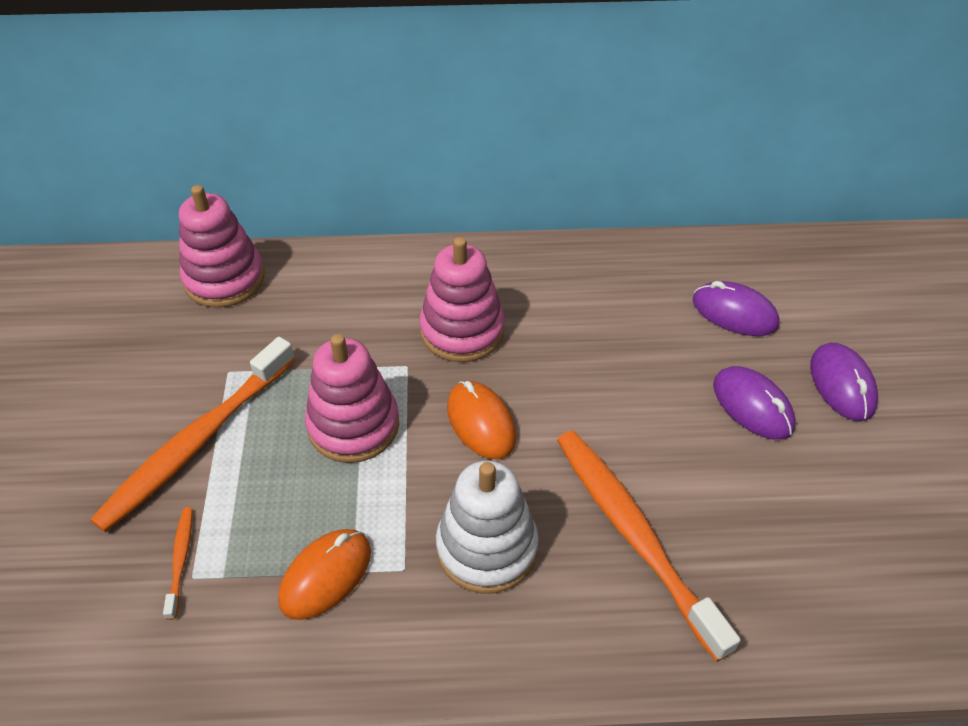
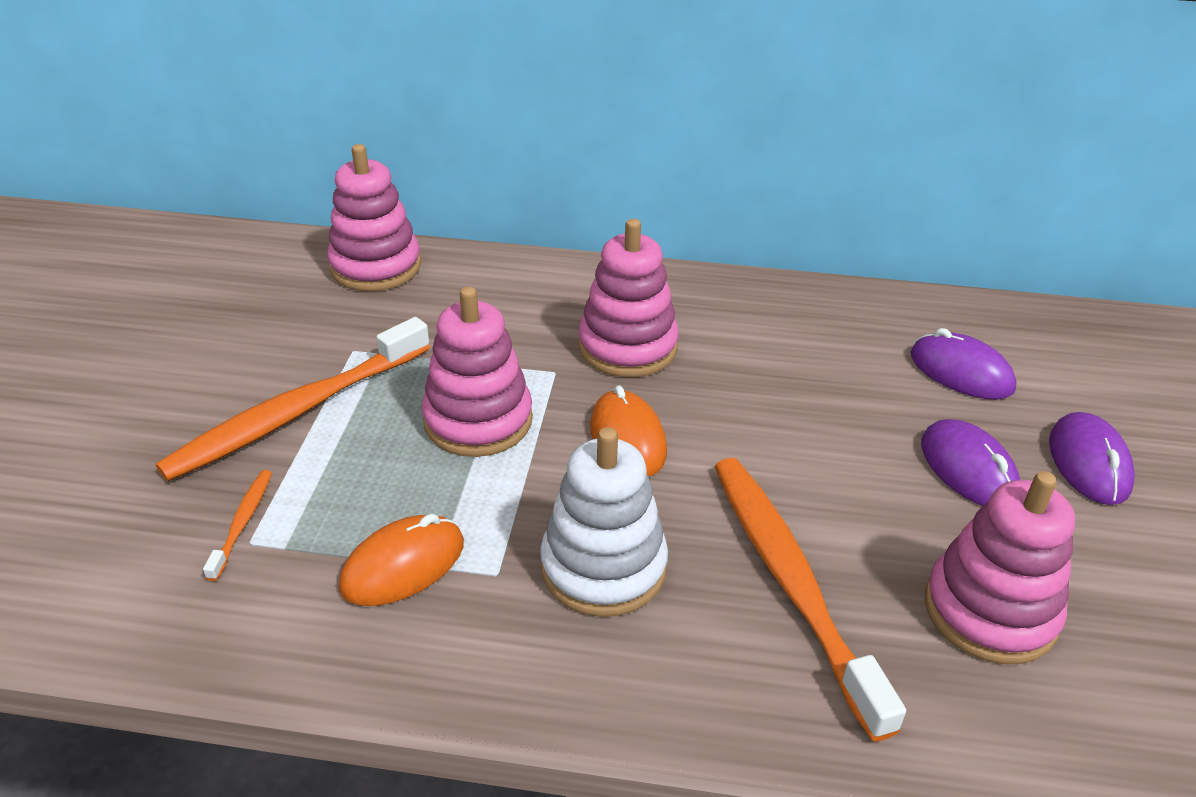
camera: 10 degrees right, 10 degrees down
none -> pink stacking toy [925,471,1075,664]

